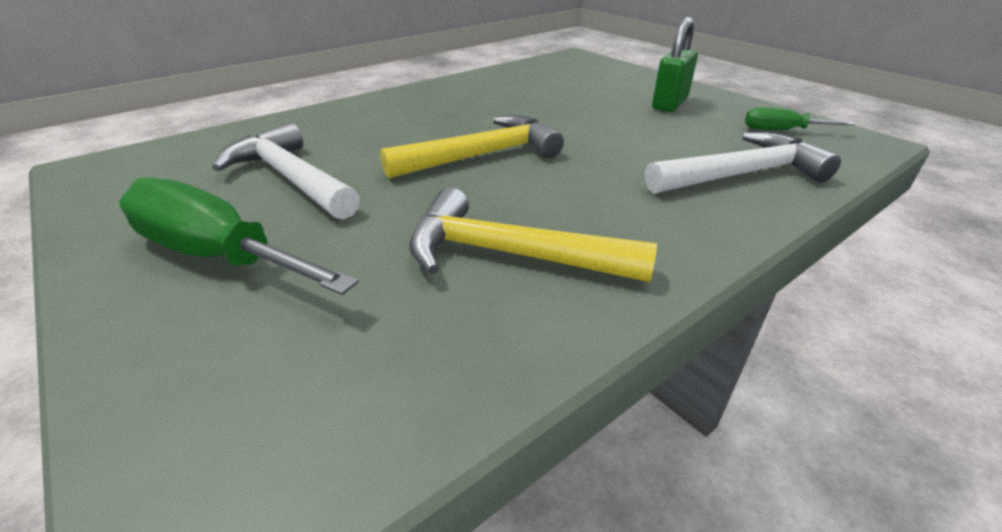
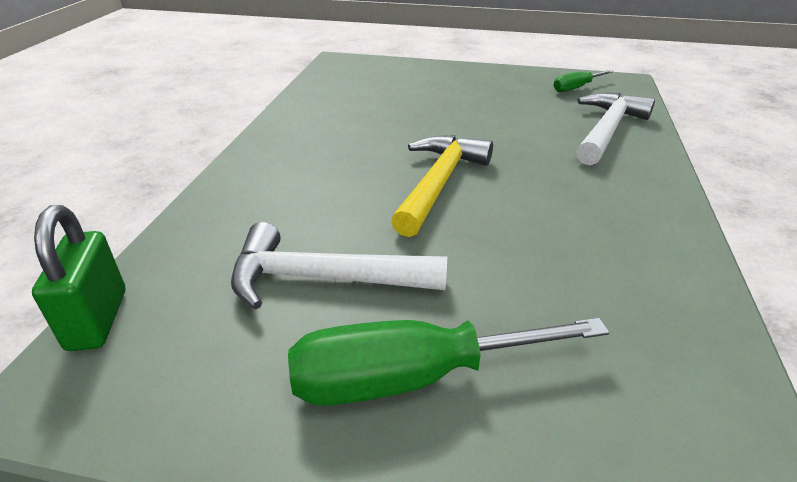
camera: 40 degrees left, 0 degrees up
yellow hammer [409,187,657,282] -> none
green padlock [652,17,698,112] -> green padlock moved to [32,205,125,351]

